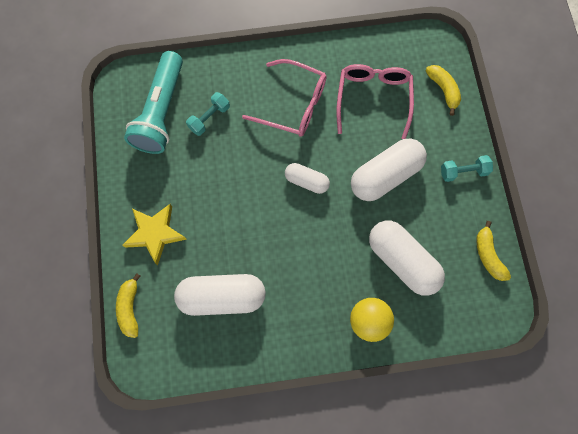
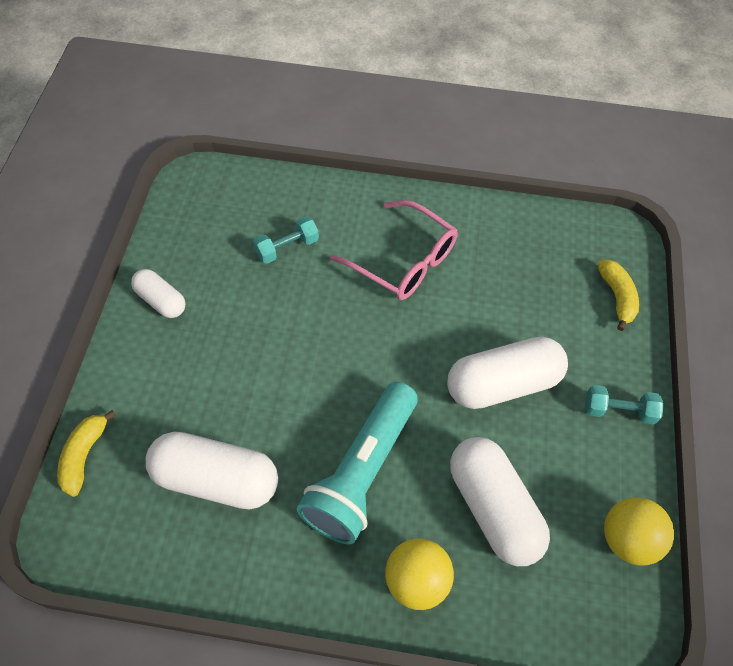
camera: 15 degrees right, 15 degrees down
yellow star [122,204,187,265] -> none
turquoise flashlight [124,51,183,154] -> turquoise flashlight moved to [297,382,418,544]
white capsule [285,163,330,194] -> white capsule moved to [131,269,185,318]
pink glasses [336,64,414,139] -> none
yellow banana [477,221,511,281] -> yellow ball [604,497,674,566]

